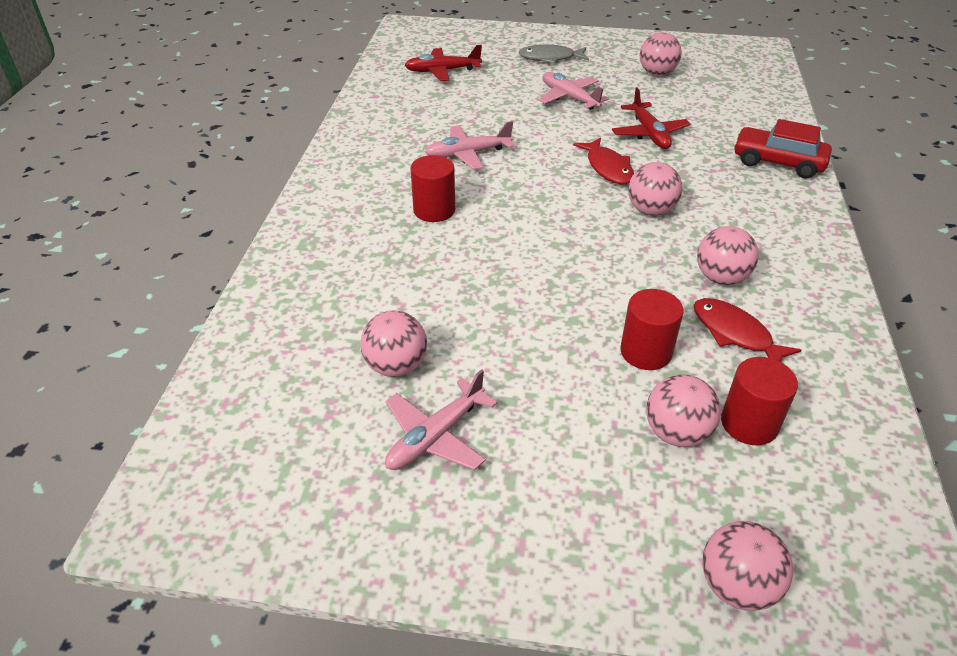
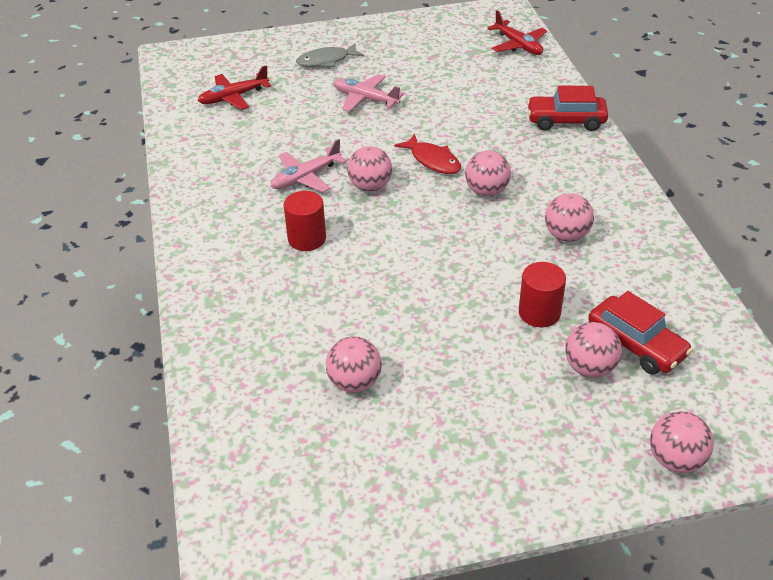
camera: 20 degrees left, 0 degrees up
pink plane [385,369,497,470] -> none
red plane [612,88,691,149] -> red plane moved to [487,10,547,55]
pink ball [640,32,682,76] -> pink ball moved to [347,146,392,192]
red fish [694,298,801,362] -> none
red cylinder [721,357,798,445] -> red car [588,291,693,375]

